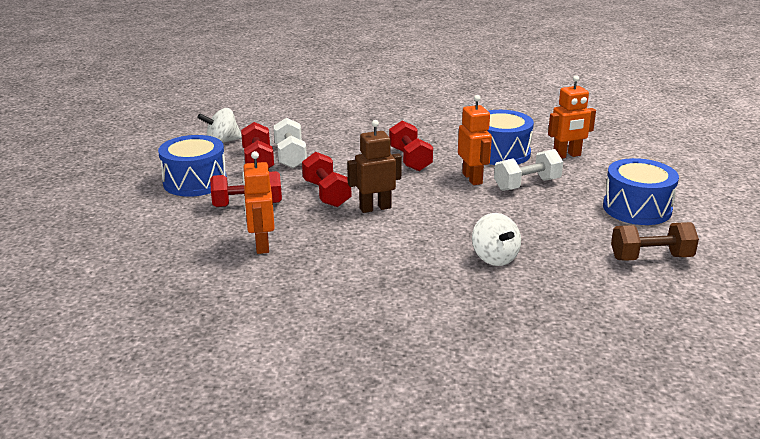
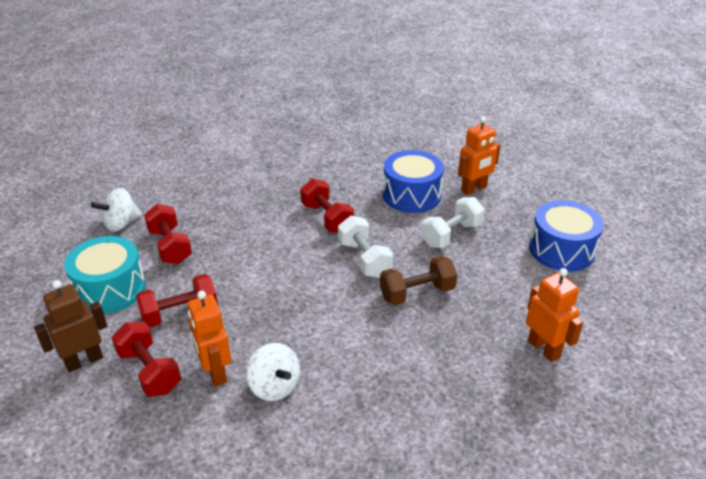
camera: 15 degrees left, 10 degrees up
blue drum [158,135,227,197] -> turquoise drum [64,236,146,314]
white dumbbell [274,118,307,169] -> white dumbbell moved to [338,216,393,278]
red dumbbell [302,152,351,207] -> red dumbbell moved to [112,322,181,397]
brown robot [347,120,402,213] -> brown robot moved to [34,280,107,372]
orange robot [458,95,492,185] -> orange robot moved to [526,268,583,362]
white spinning top [472,213,521,266] -> white spinning top moved to [246,343,300,401]
brown dumbbell [611,222,699,261] -> brown dumbbell moved to [380,256,457,305]

